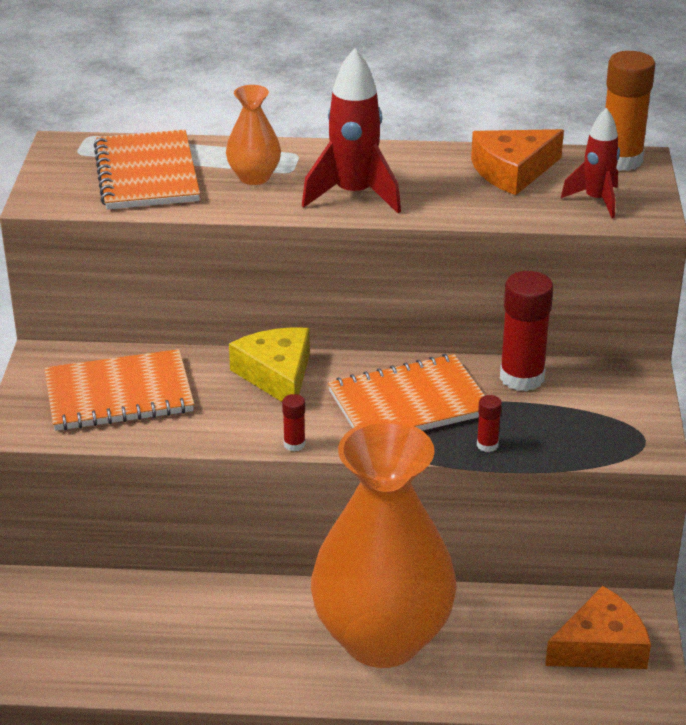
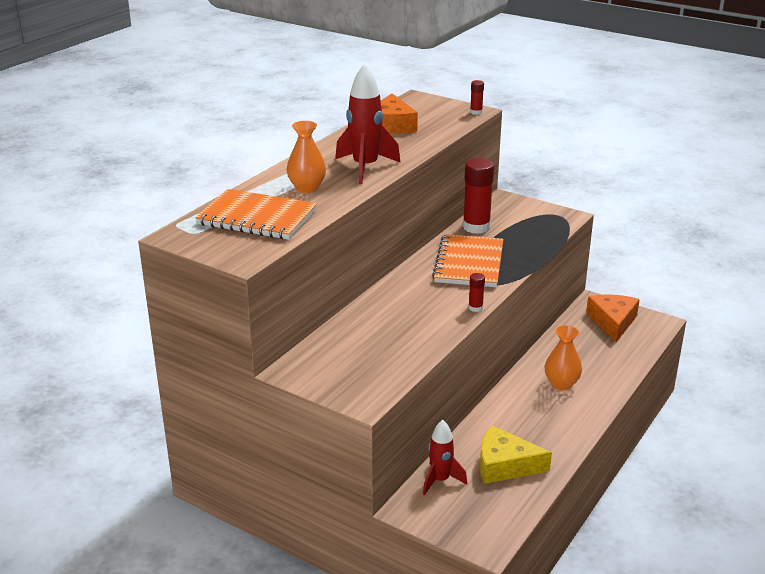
camera: 60 degrees left, 5 degrees down
orange notebook [44,349,194,431] -> none
yellow cheese [229,327,310,402] -> yellow cheese moved to [480,425,552,484]
orange vase [311,420,457,668] -> orange vase [544,325,582,391], size x0.42
red glue stick [477,395,502,452] -> red glue stick moved to [470,80,484,115]
red rocket [561,108,620,219] -> red rocket moved to [423,420,467,495]
orange glue stick [605,51,655,171] -> none

